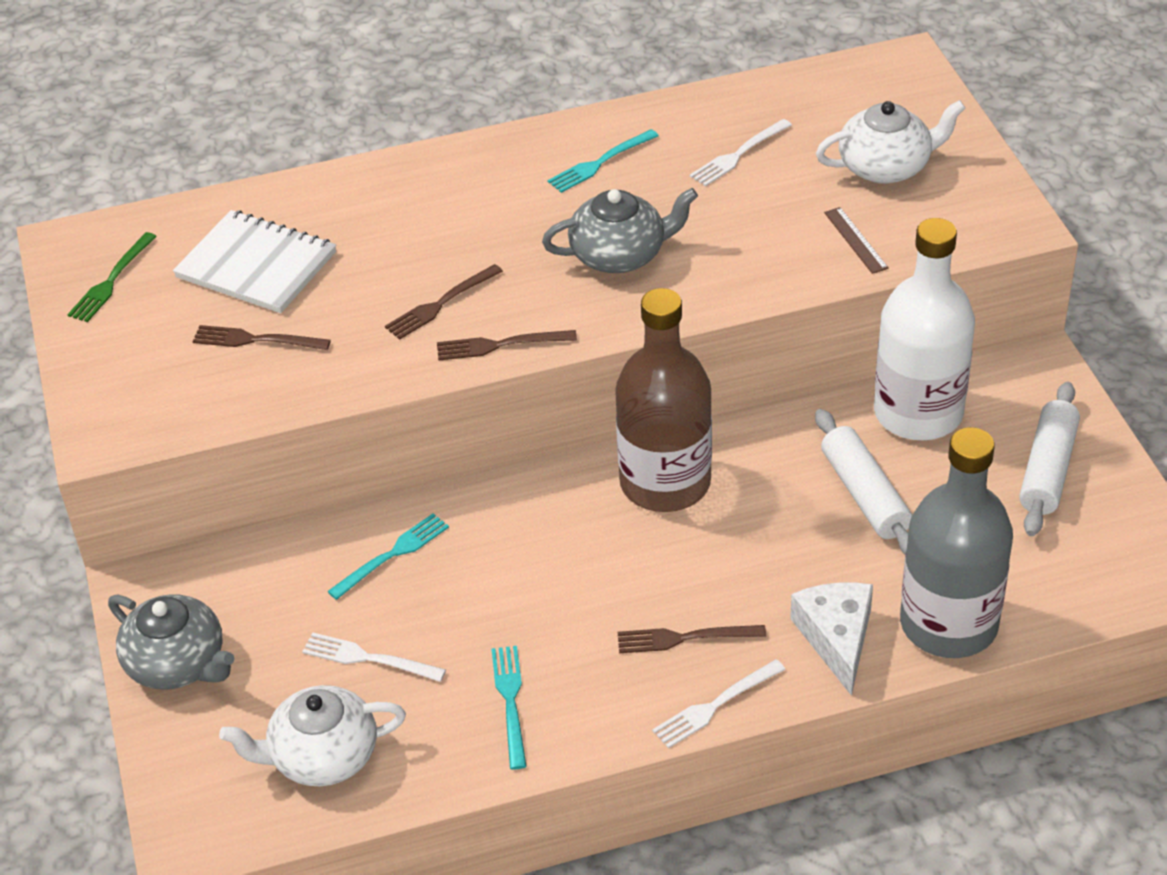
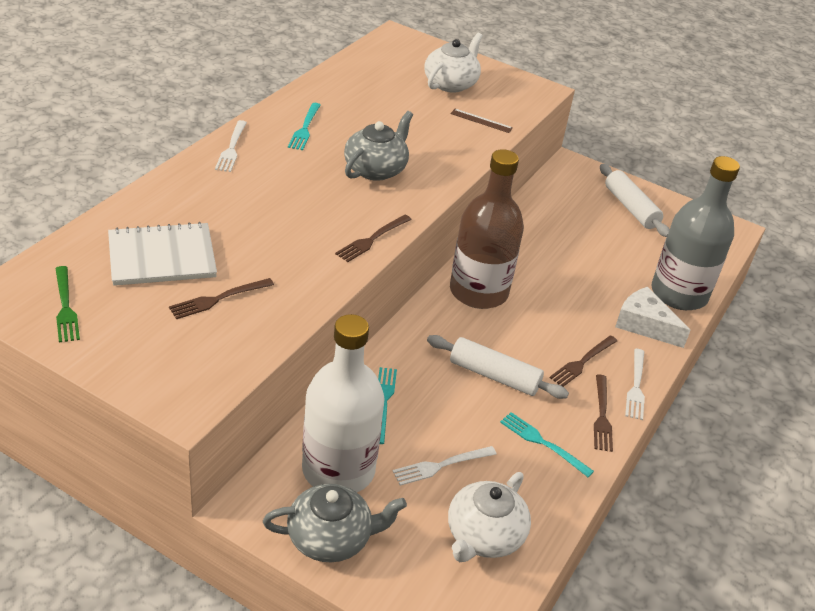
camera: 50 degrees left, 5 degrees down
brown fork [385,264,503,340] -> brown fork moved to [594,375,613,452]
white fork [690,119,792,186] -> white fork moved to [215,120,247,172]
white rolling pin [815,409,912,555] -> white rolling pin moved to [427,335,569,399]
white bottle [874,218,975,441] -> white bottle moved to [302,314,385,492]

